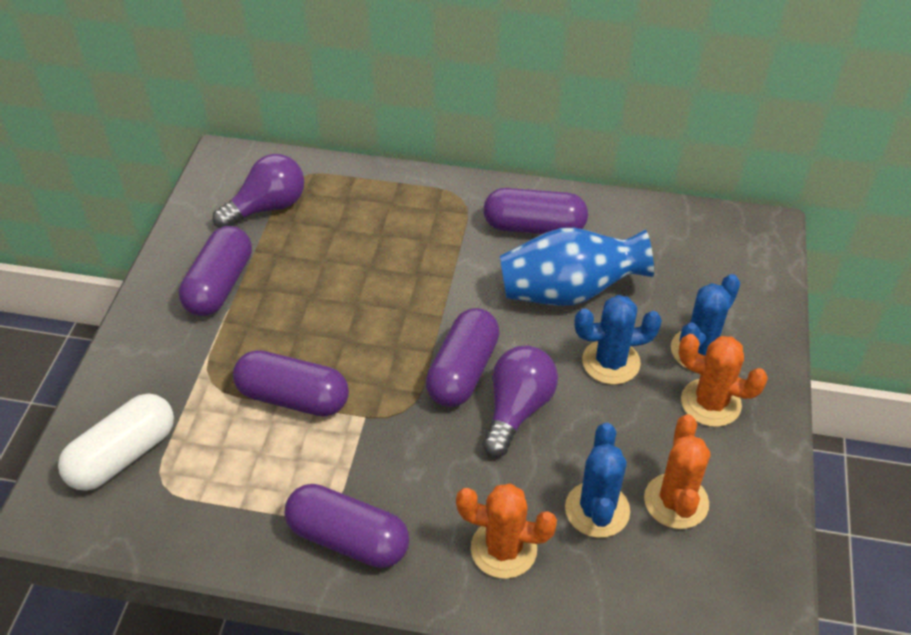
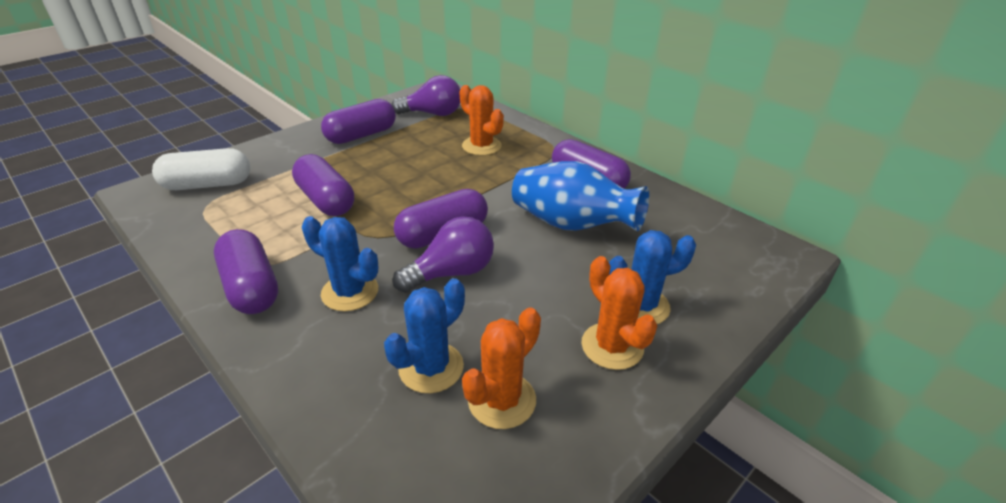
camera: 35 degrees right, 10 degrees down
orange cactus [456,483,557,579] -> orange cactus moved to [459,85,504,156]
blue cactus [575,295,662,384] -> blue cactus moved to [302,216,378,311]

